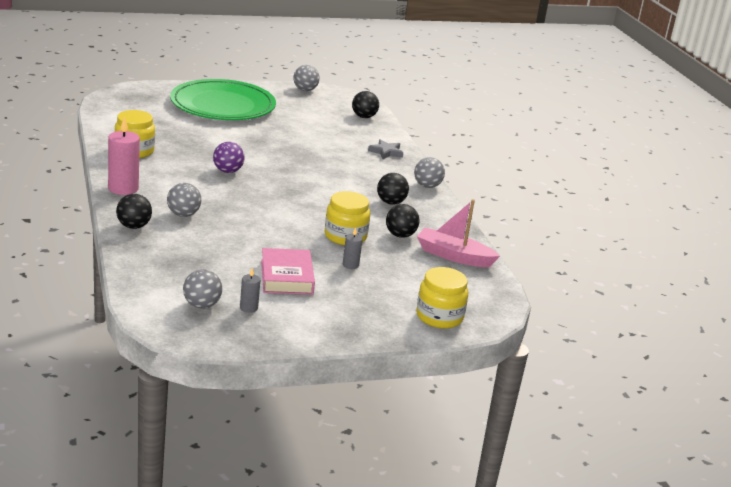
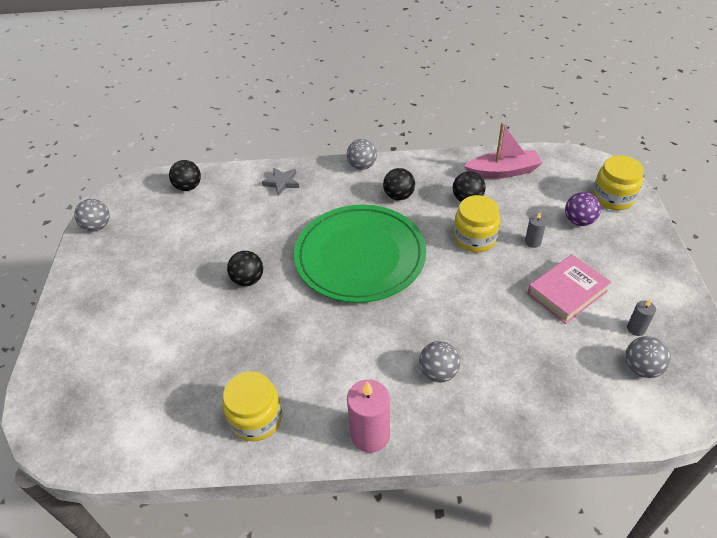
camera: 70 degrees left, 20 degrees up
black ball [116,194,152,229] -> black ball moved to [227,251,263,286]
green plate [170,79,276,120] -> green plate moved to [294,205,426,303]
purple ball [213,142,245,173] -> purple ball moved to [565,192,601,226]
pink book [261,248,315,295] -> pink book turned 45 degrees counterclockwise [527,254,611,324]
pink boat [417,199,500,267] -> pink boat turned 135 degrees counterclockwise [464,123,542,179]

